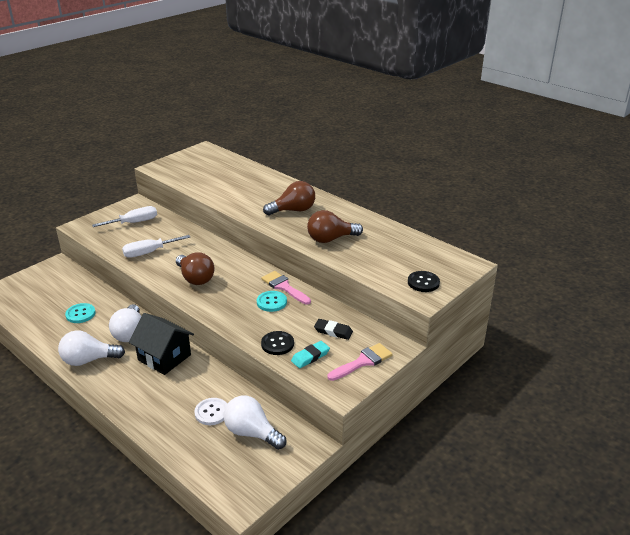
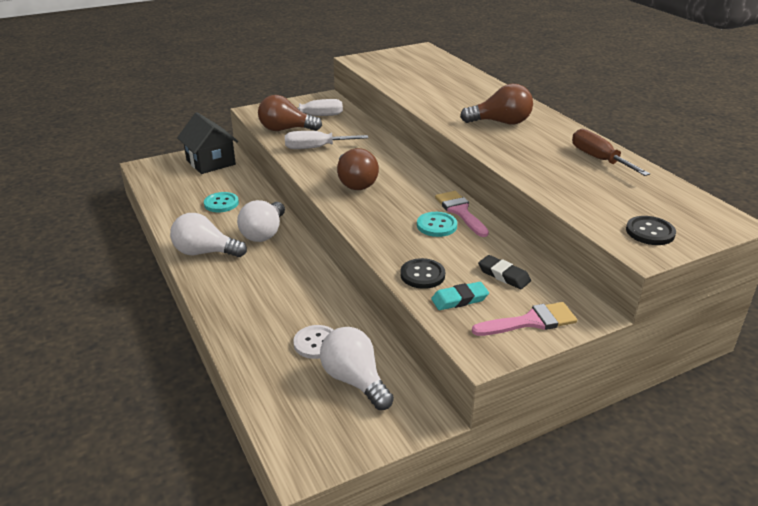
camera: 20 degrees right, 0 degrees up
black house [129,313,194,375] -> black house moved to [177,112,238,174]
brown light bulb [307,210,363,243] -> brown light bulb moved to [258,95,322,131]
none -> brown screwdriver [572,129,650,176]

